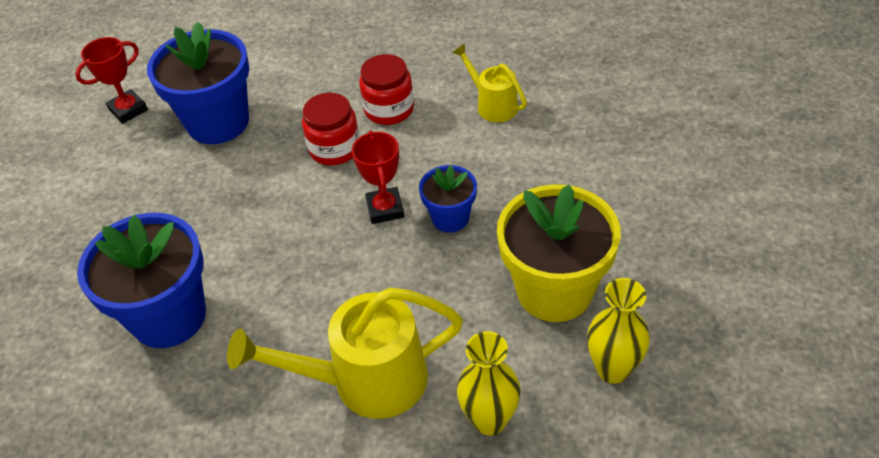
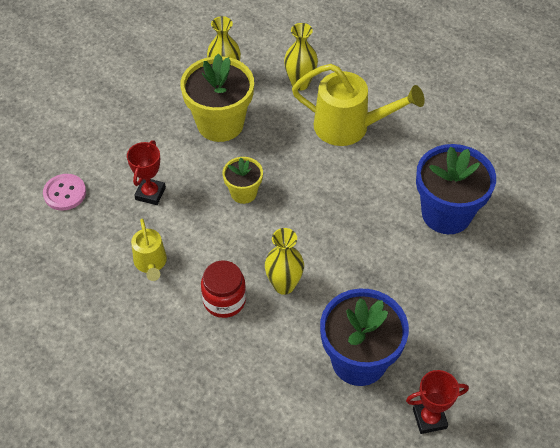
camera: 155 degrees left, 5 degrees up
red jar [302,93,360,165] -> yellow vase [265,228,304,295]
red trophy [352,130,404,224] -> red trophy moved to [127,140,166,205]
blue flower pot [419,165,477,233] -> yellow flower pot [223,157,263,204]
none -> pink button [43,174,86,211]

